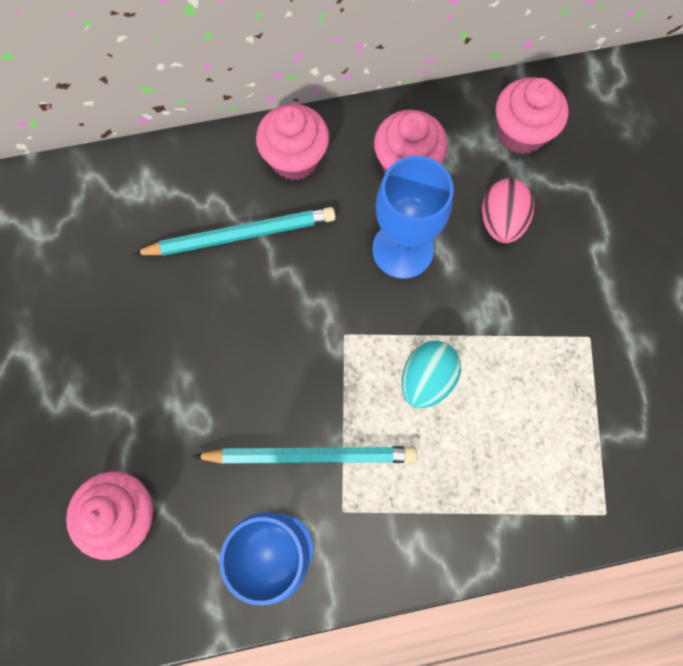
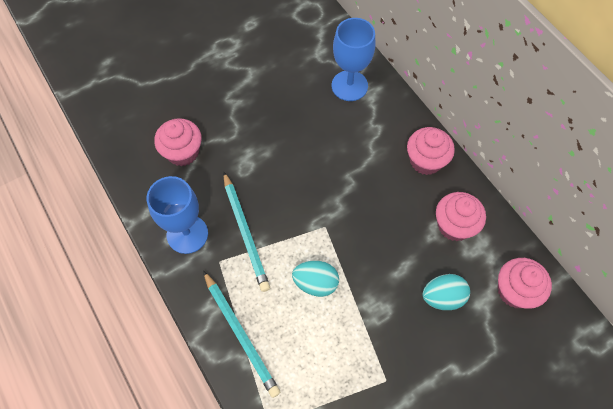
camera: 70 degrees right, 10 degrees down
turquoise pencil [133,207,336,256] -> turquoise pencil moved to [203,271,280,398]
blue goblet [372,156,454,279] -> blue goblet moved to [332,18,376,101]
pink egg [482,178,534,243] -> turquoise egg [422,274,470,310]

